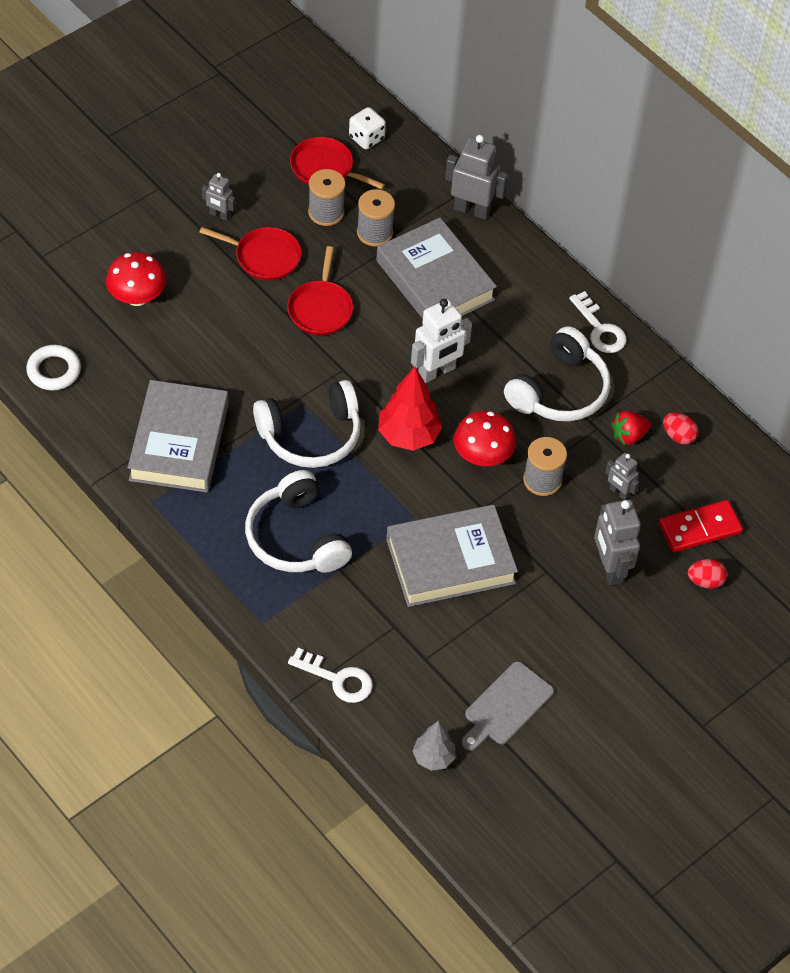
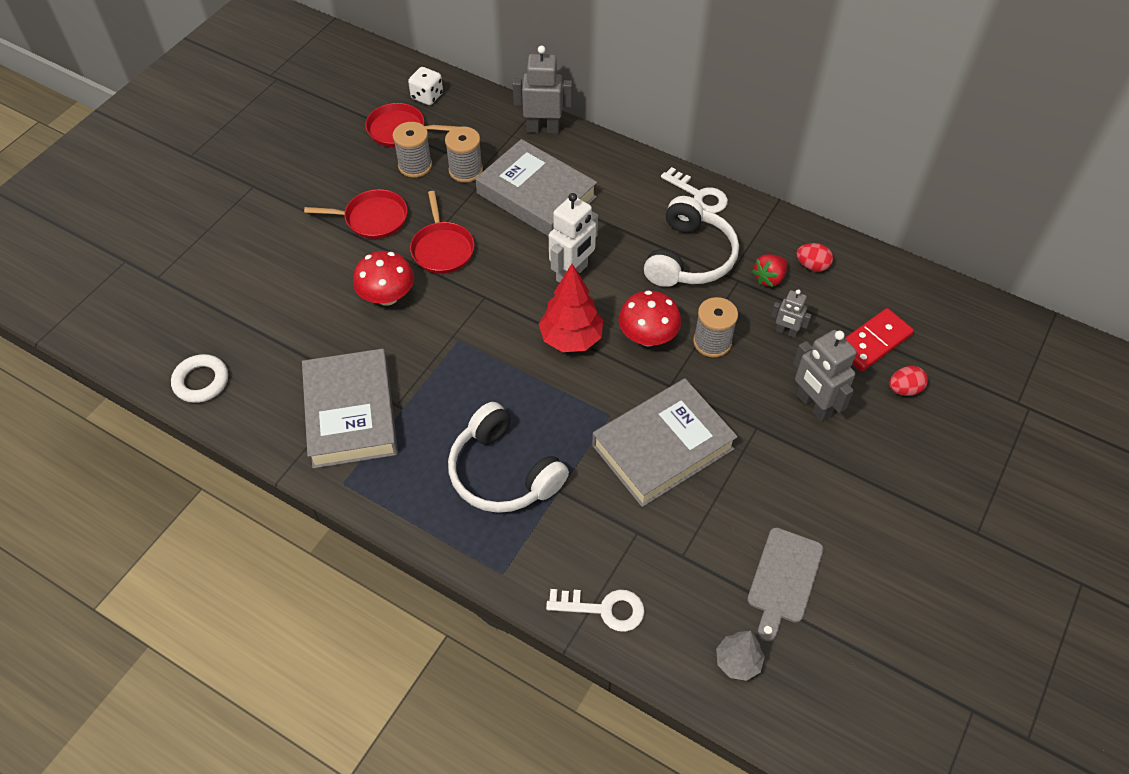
camera: 15 degrees left, 0 degrees up
red mushroom [106,252,166,306] -> red mushroom moved to [353,251,414,306]
grey robot [202,173,235,221] -> none
white headphones [253,380,361,468] -> none

